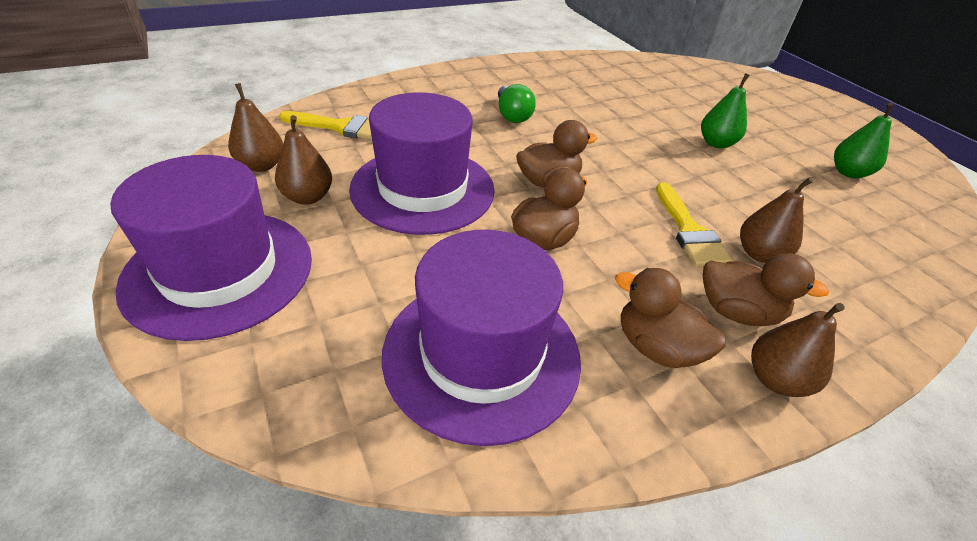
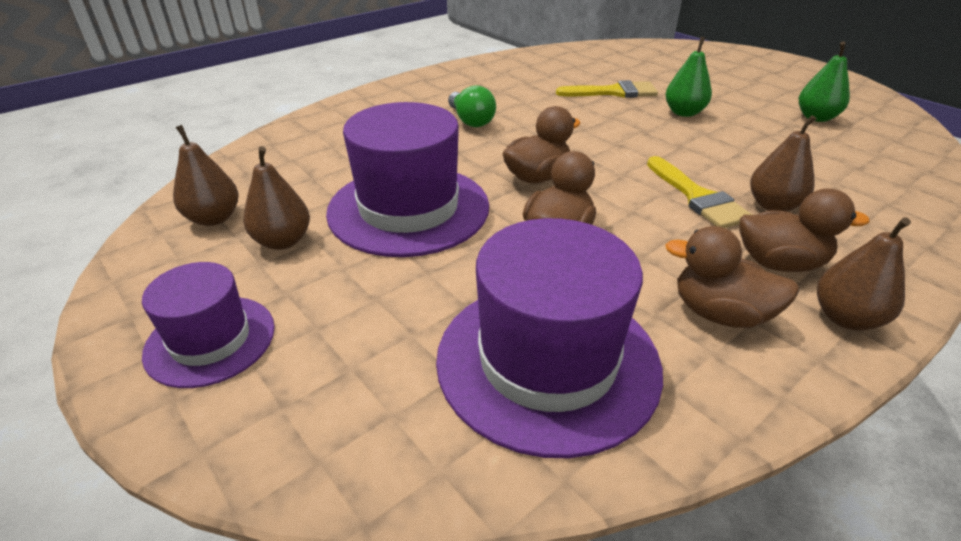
camera: 10 degrees left, 5 degrees down
purple hat [111,155,312,341] -> purple hat [142,262,275,388], size x0.58
yellow brush [279,111,372,139] -> yellow brush moved to [556,80,658,98]

